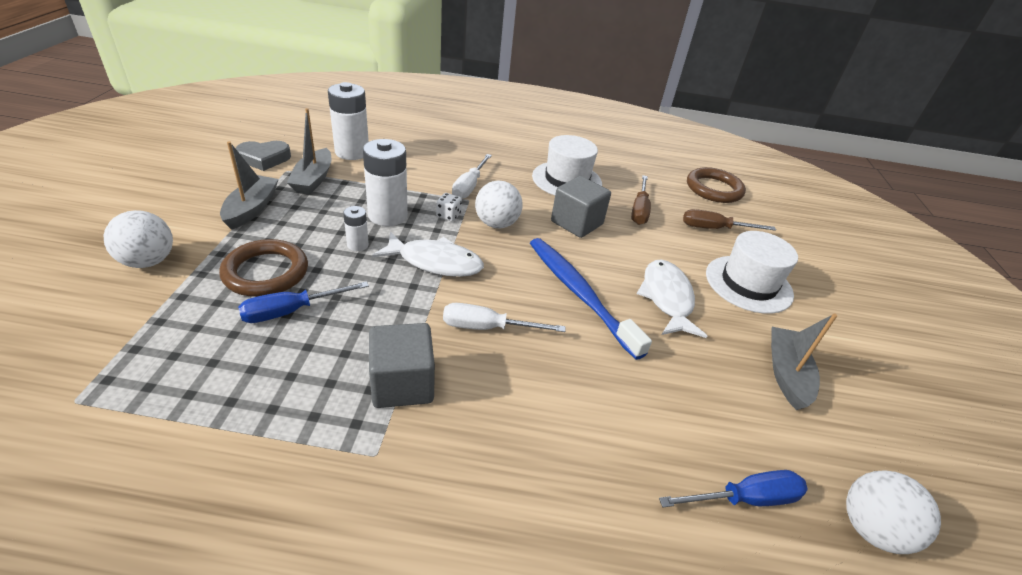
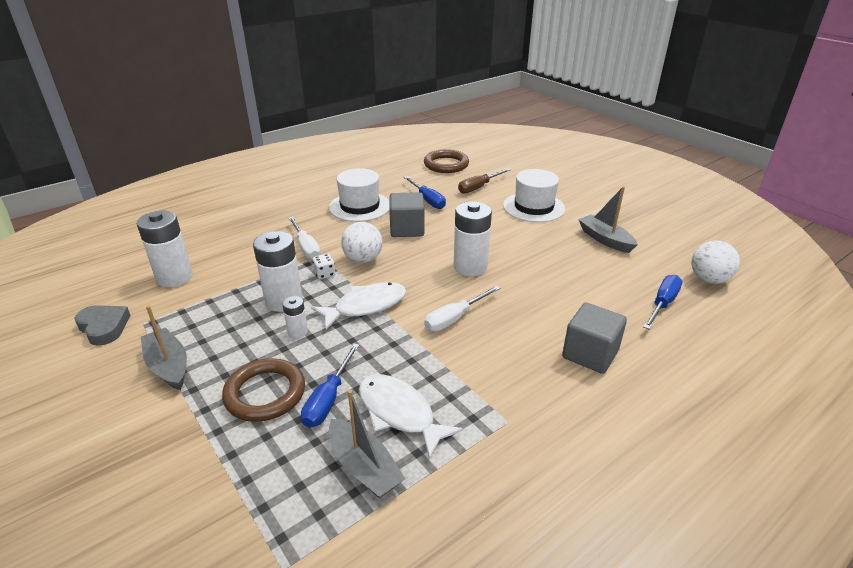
camera: 40 degrees left, 5 degrees down
white ball [103,210,173,268] -> none
grey heart [236,141,291,171] -> grey heart turned 75 degrees counterclockwise [75,305,131,346]
grey boat [287,108,331,195] -> grey boat moved to [329,390,405,498]
grey cube [369,323,435,408] -> grey cube moved to [562,303,627,374]
blue toothbrush [530,238,652,360] -> white battery [454,201,492,276]
brown screwdriver [631,175,651,225] -> blue screwdriver [404,176,446,209]
white fish [637,260,707,338] -> white fish moved to [359,374,463,459]

